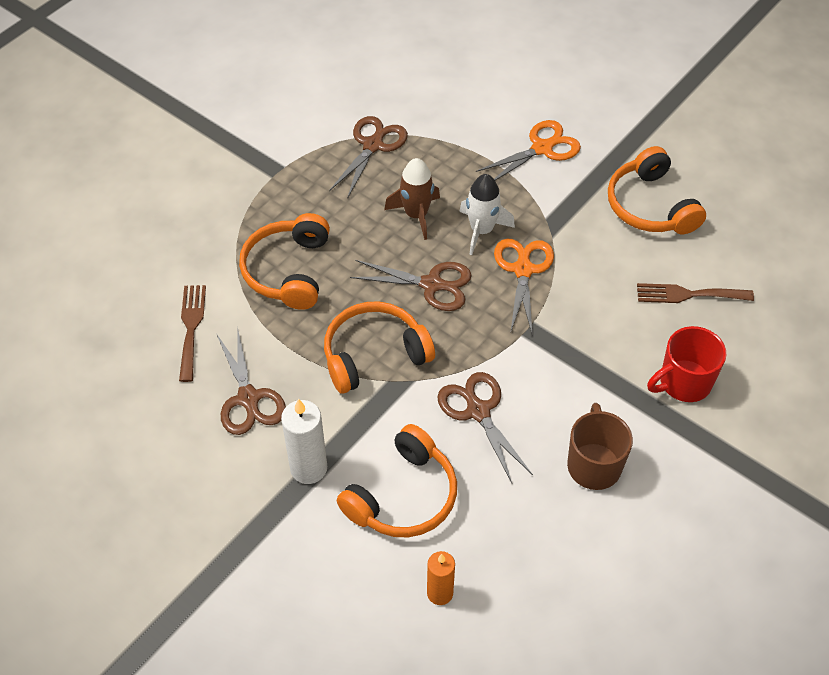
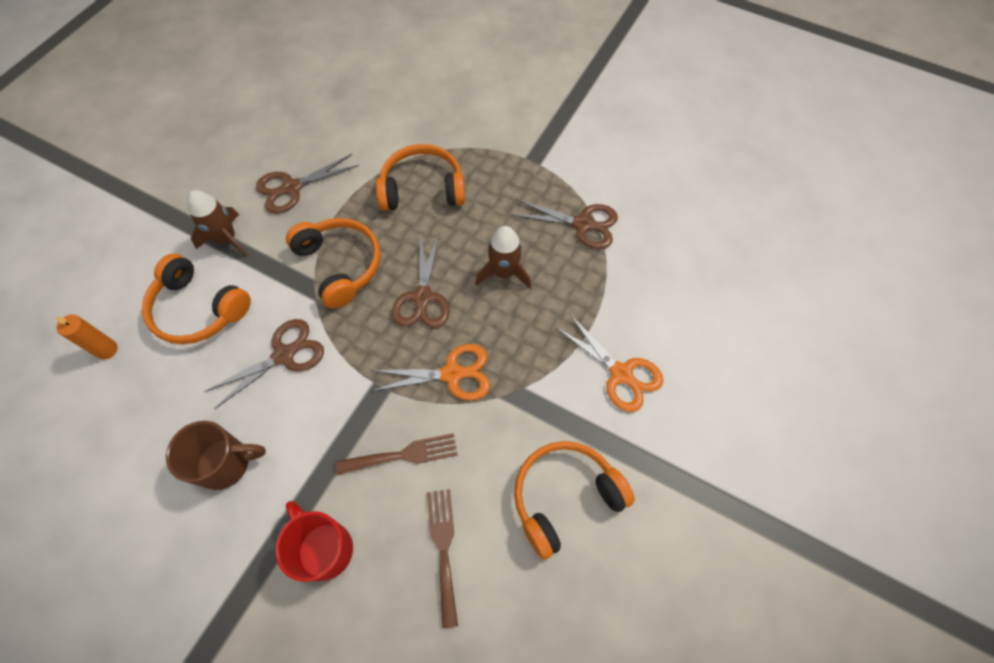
camera: 80 degrees right, 10 degrees up
brown fork [179,285,206,382] -> brown fork moved to [335,433,458,475]
white candle [281,399,327,484] -> brown rocket [187,190,248,257]
white rocket [459,174,515,255] -> none

